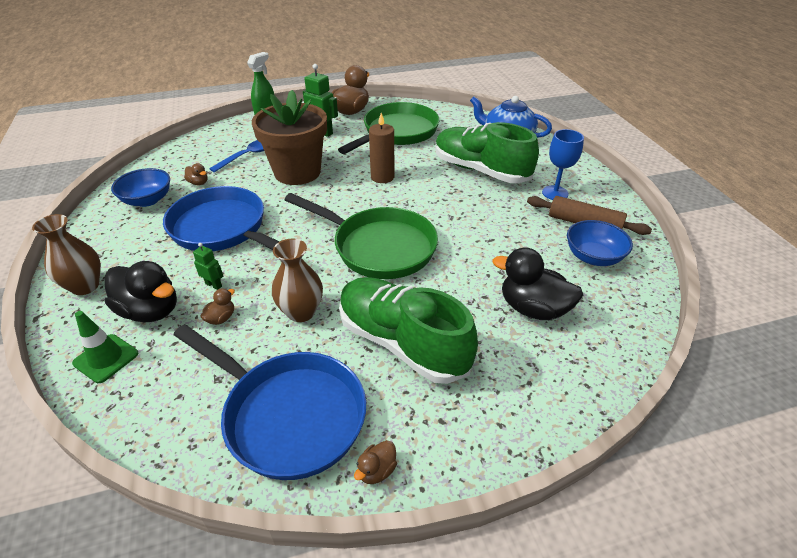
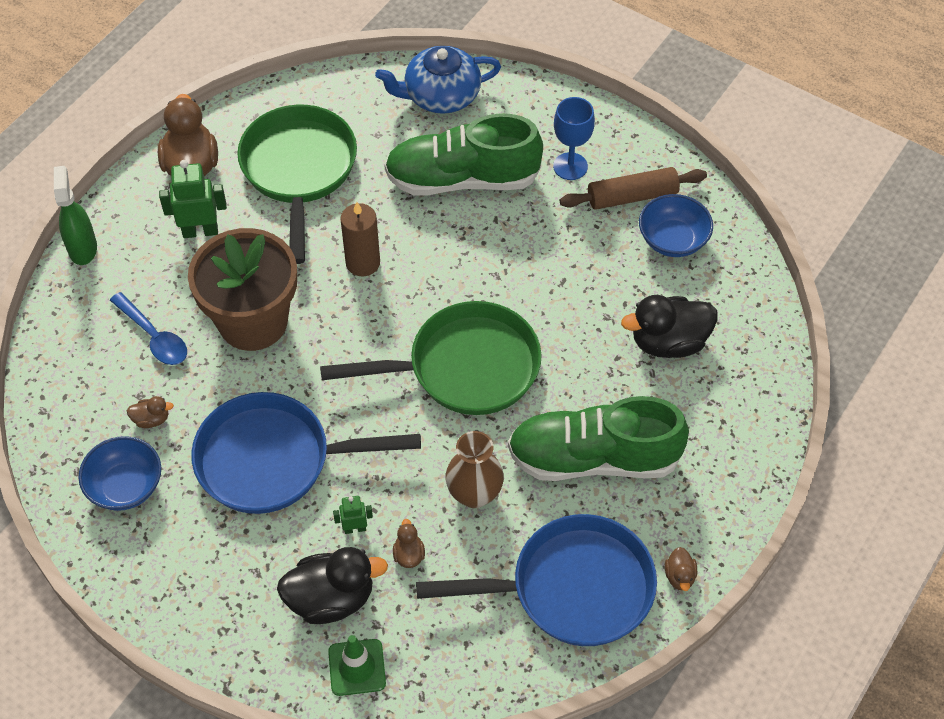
camera: 40 degrees left, 15 degrees up
brown vase [32,214,101,295] -> none
blue spoon [209,140,264,173] -> blue spoon turned 135 degrees clockwise [110,292,187,365]

